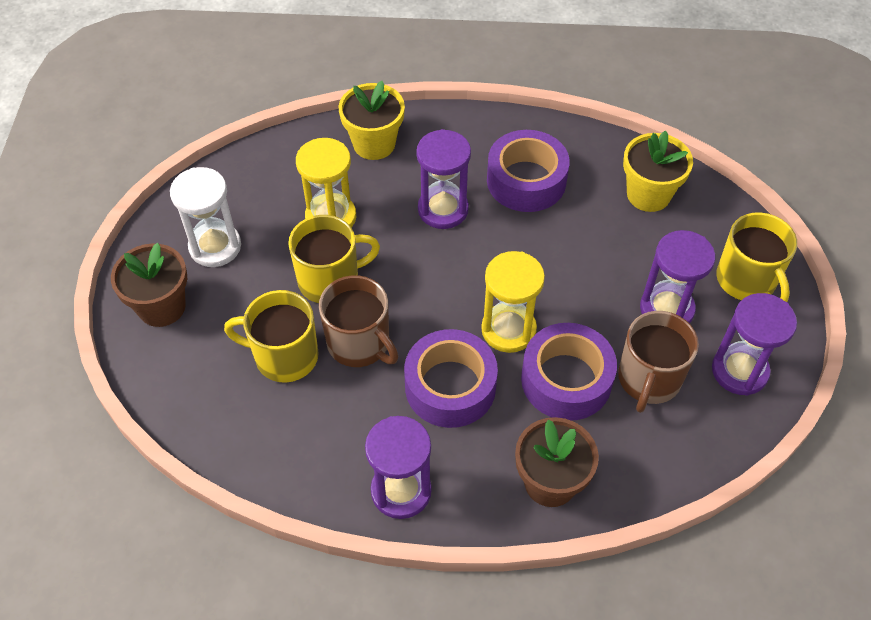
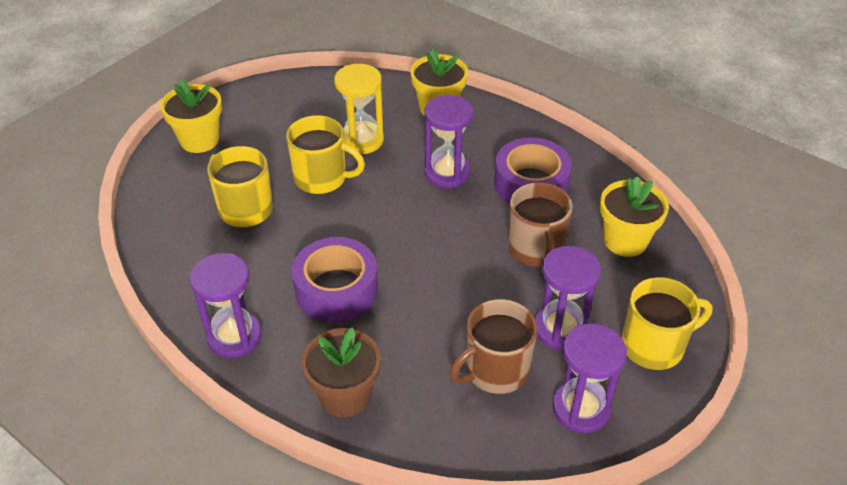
camera: 35 degrees right, 10 degrees down
brown flower pot [111,243,187,327] -> yellow flower pot [160,79,222,153]
white hourglass [170,167,241,267] -> none
brown mug [319,275,398,367] -> brown mug moved to [508,182,573,267]
yellow hourglass [481,251,545,353] -> none
purple tape [521,323,617,420] -> none
yellow mug [716,212,797,302] -> yellow mug turned 120 degrees counterclockwise [622,277,713,370]

